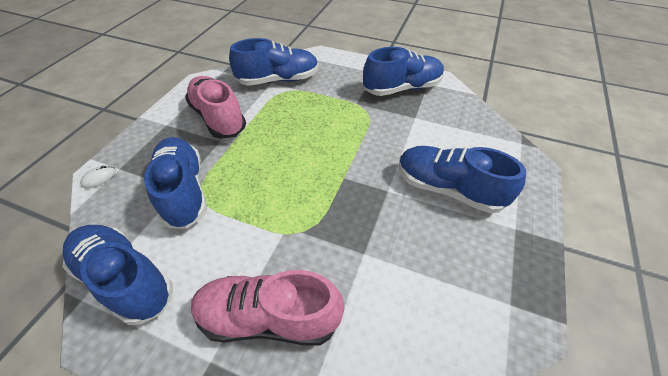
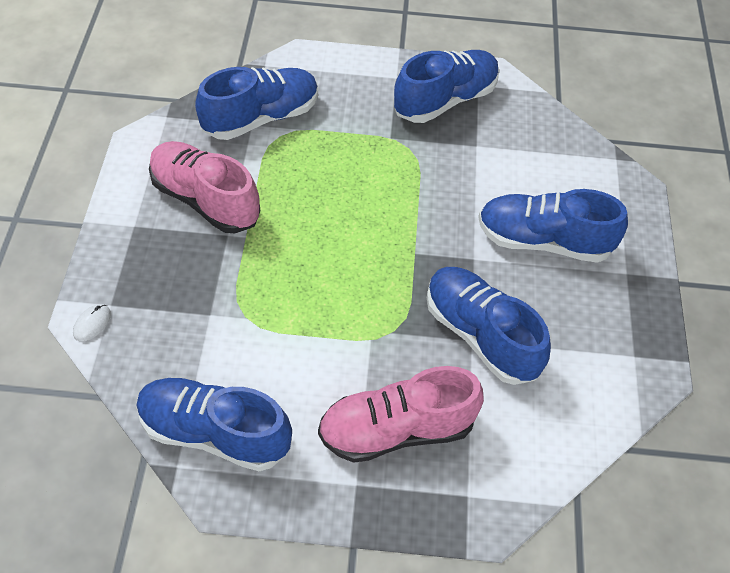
camera: 20 degrees left, 5 degrees up
blue shoe [144,137,207,229] -> blue shoe moved to [427,267,551,385]

